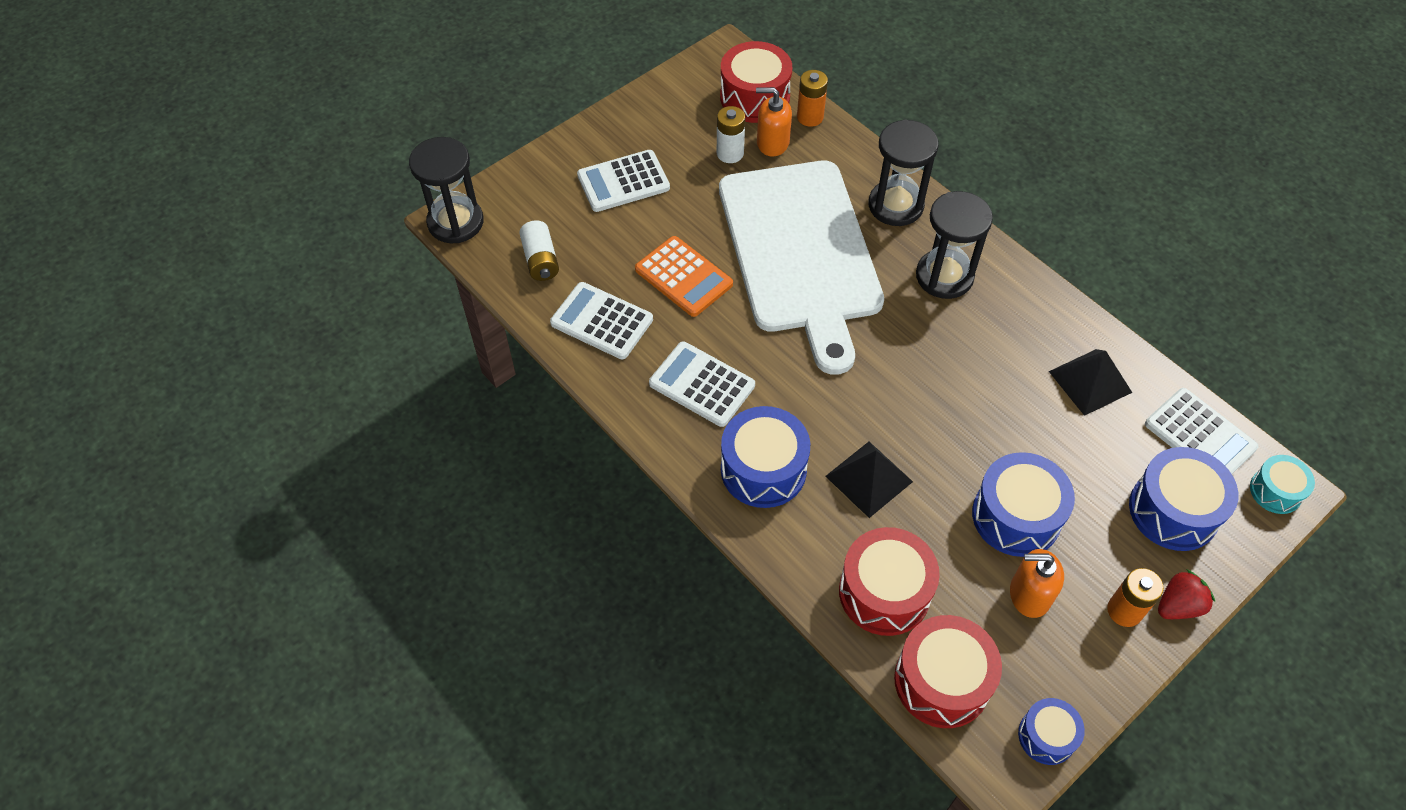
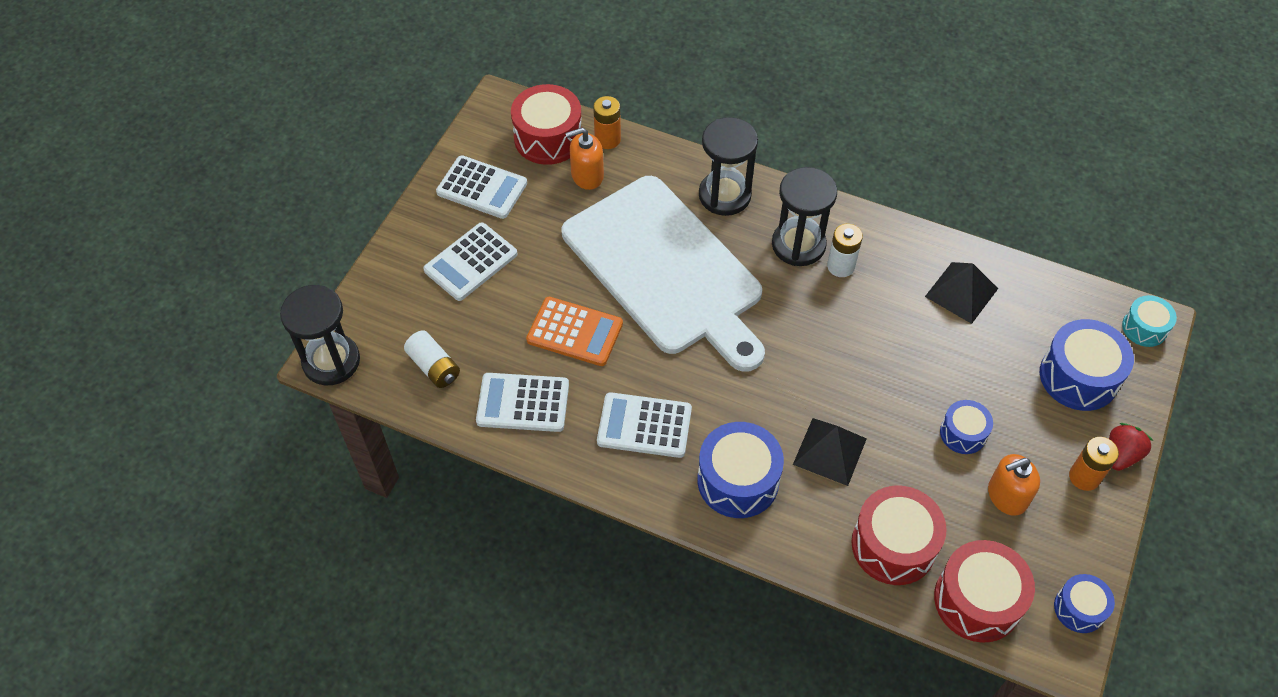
camera: 25 degrees left, 0 degrees up
white battery [717,106,745,163] -> white battery moved to [827,224,863,277]
blue drum [972,452,1075,557] -> blue drum [940,400,993,454], size x0.58
white calculator [1145,388,1258,474] -> white calculator moved to [436,155,527,219]

